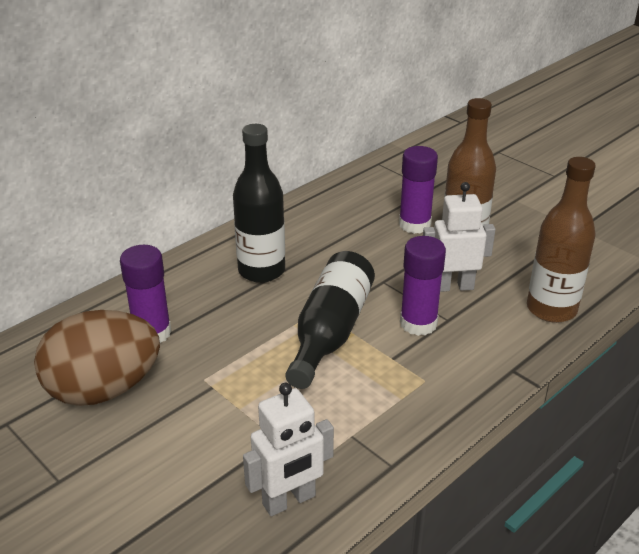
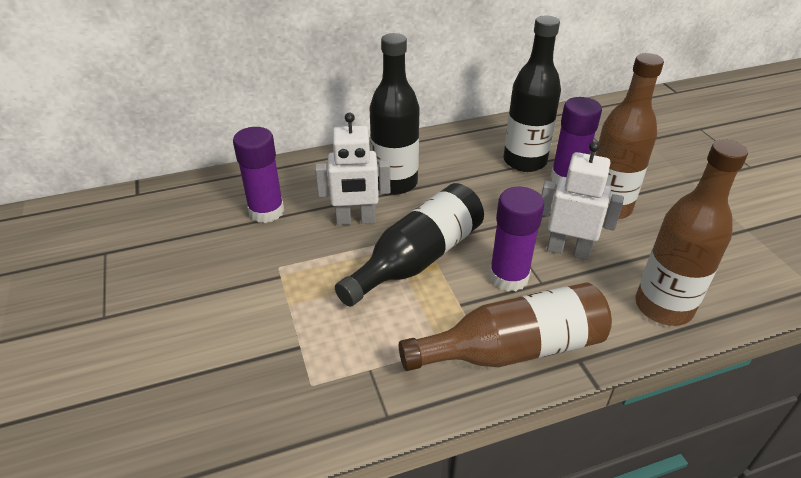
camera: 25 degrees right, 5 degrees up
brown egg [34,310,160,406] -> none
white robot [243,383,334,516] -> white robot moved to [315,113,390,225]
none -> brown bottle [399,282,612,371]
none -> black bottle [504,16,561,172]

